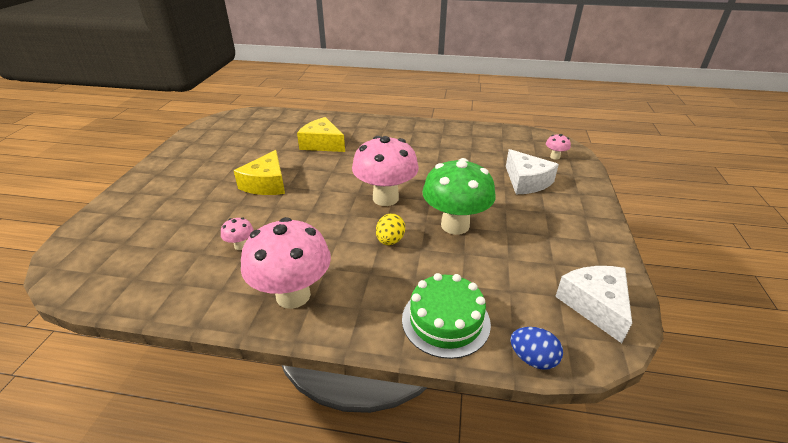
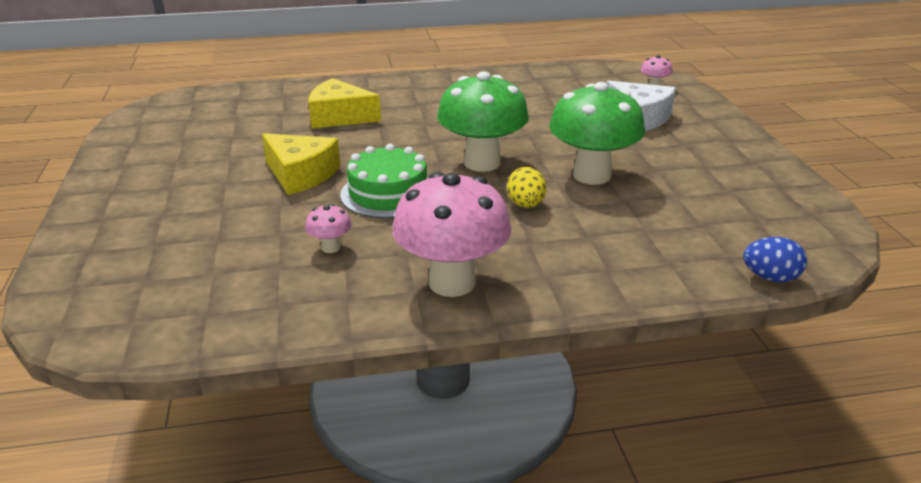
camera: 20 degrees left, 5 degrees down
yellow cheese [234,150,285,195] -> yellow cheese turned 45 degrees counterclockwise [262,133,340,195]
pink mushroom [352,136,419,206] -> green mushroom [437,71,529,172]
green cake [402,273,491,359] -> green cake moved to [340,144,428,218]
white cheese [555,266,632,343] -> none

